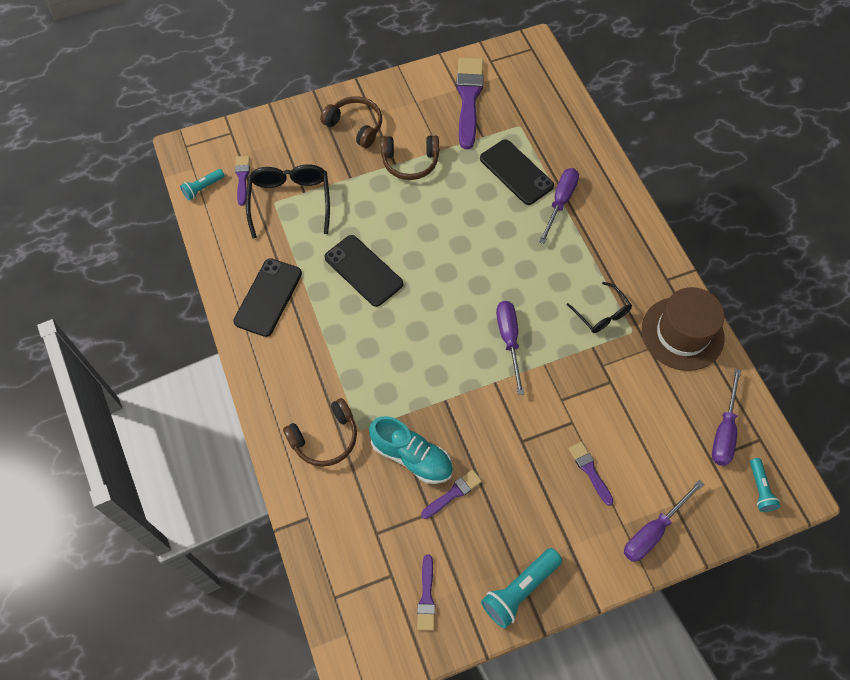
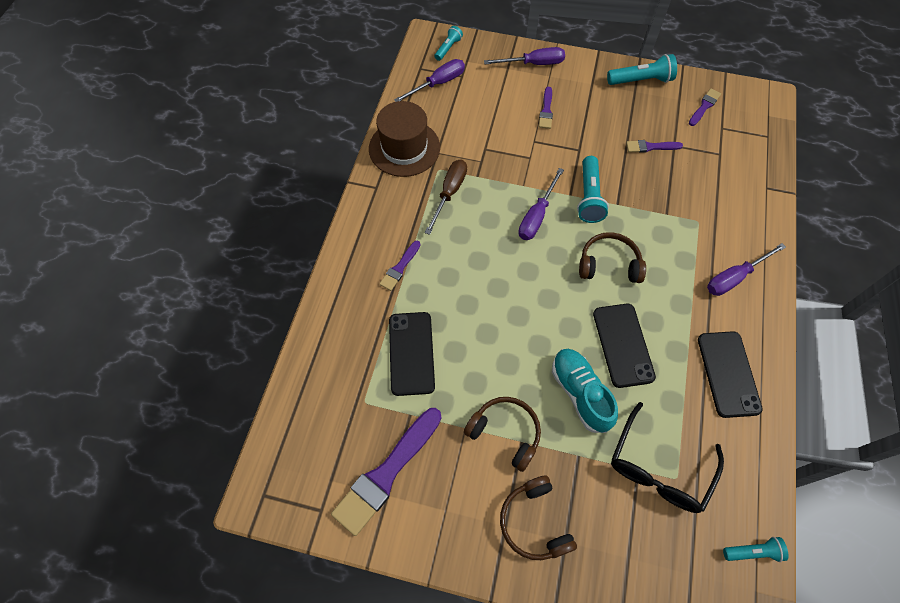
camera: 145 degrees left, 0 degrees up
black phone [233,258,302,337] -> black phone turned 60 degrees counterclockwise [698,331,763,418]
purple brush [235,156,250,206] -> purple brush moved to [379,241,421,291]
brown headphones [283,398,357,467] -> brown headphones moved to [579,232,646,283]
turquoise shoe [369,416,453,484] -> turquoise shoe moved to [552,349,618,433]
purple screwdriver [539,168,579,244] -> purple screwdriver moved to [707,243,786,296]
black glasses [566,282,632,333] -> brown screwdriver [425,160,467,235]
none -> turquoise flashlight [577,156,609,223]

